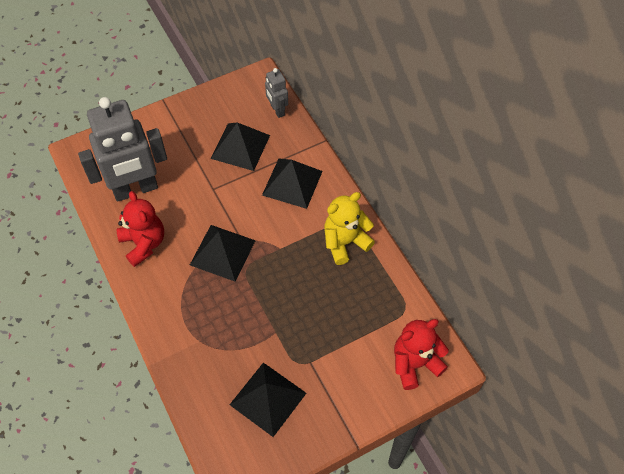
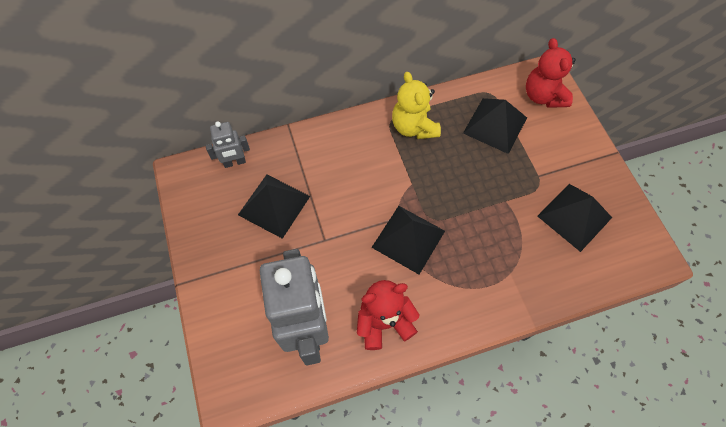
camera: 80 degrees left, 5 degrees up
black pyramid [262,158,323,209] -> black pyramid moved to [463,98,527,154]

